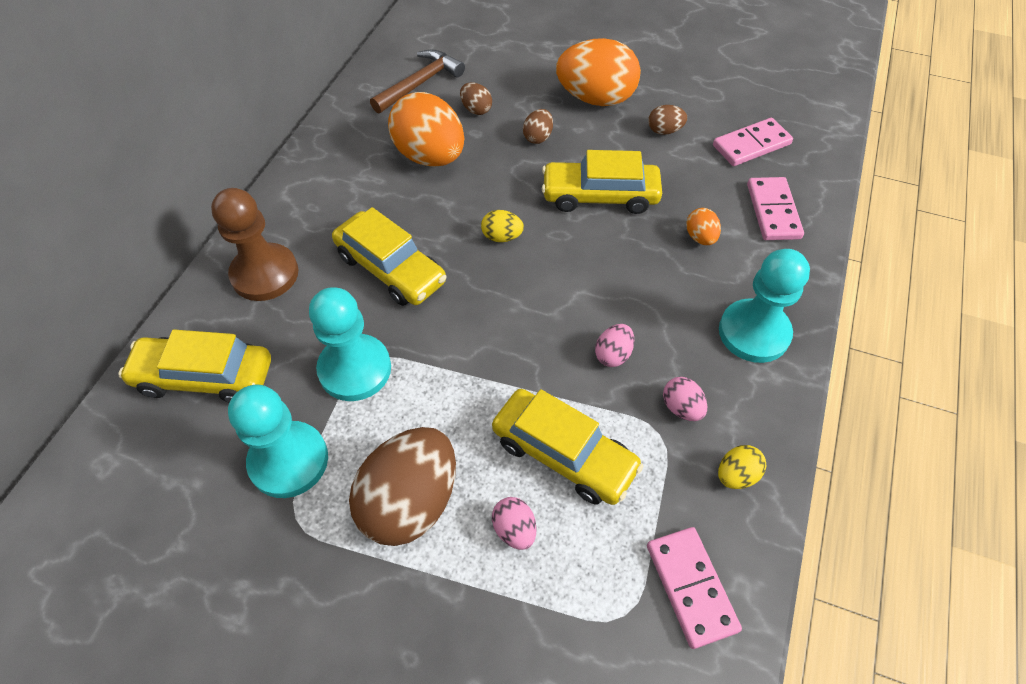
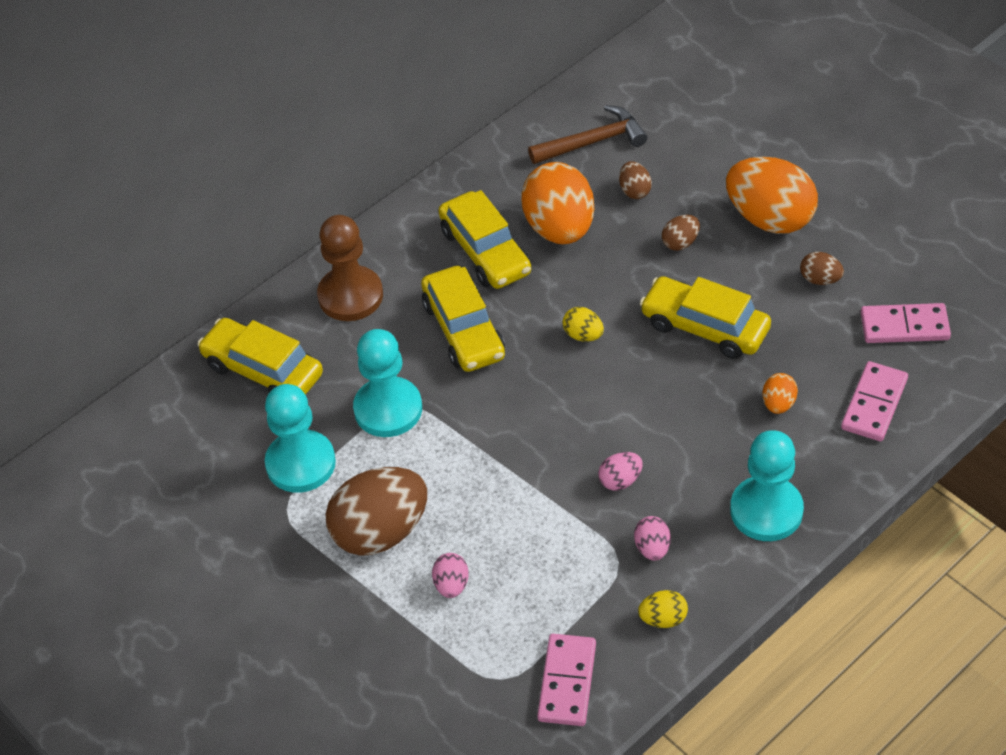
camera: 30 degrees right, 5 degrees down
yellow car [492,389,643,505] -> yellow car moved to [438,190,531,289]

